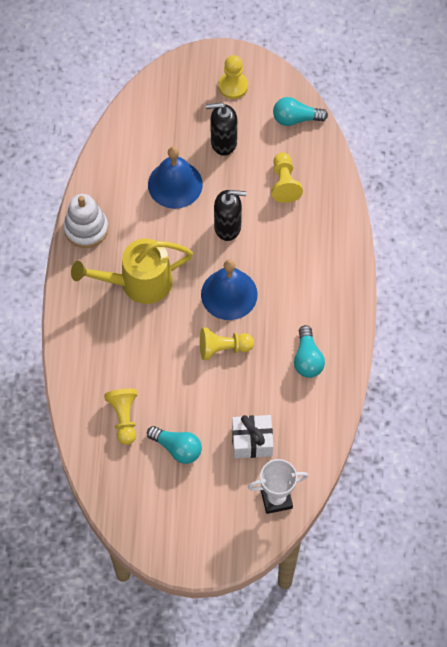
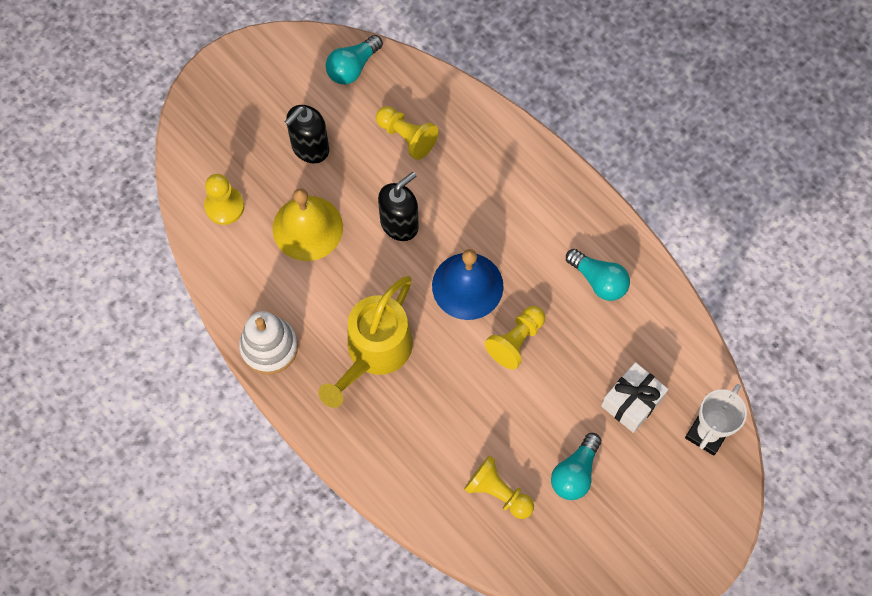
camera: 45 degrees left, 5 degrees up
turquoise light bulb [147,426,202,464] -> turquoise light bulb turned 135 degrees clockwise [551,433,601,500]
blue bell [148,146,203,209] -> yellow bell [273,188,343,261]
yellow pawn [218,55,248,99] -> yellow pawn moved to [204,174,244,225]

